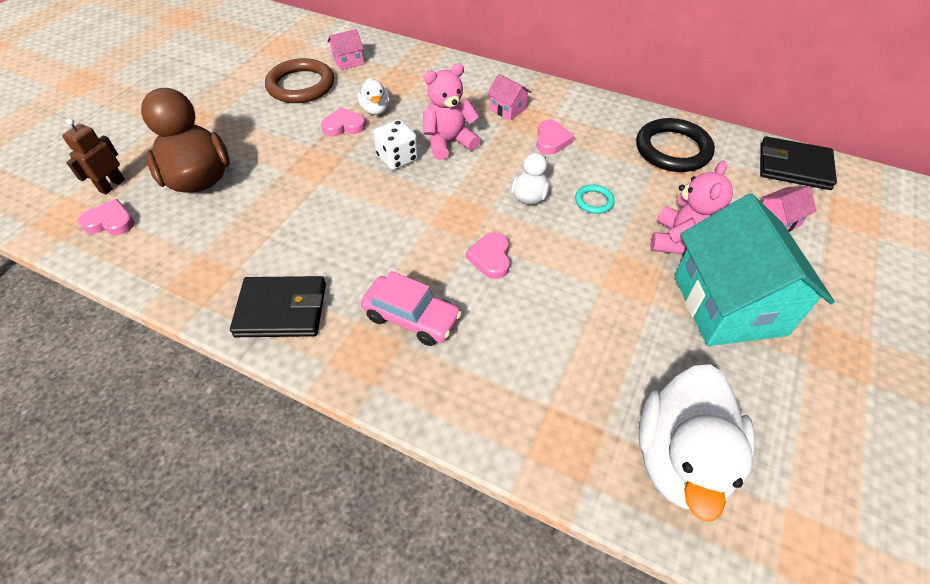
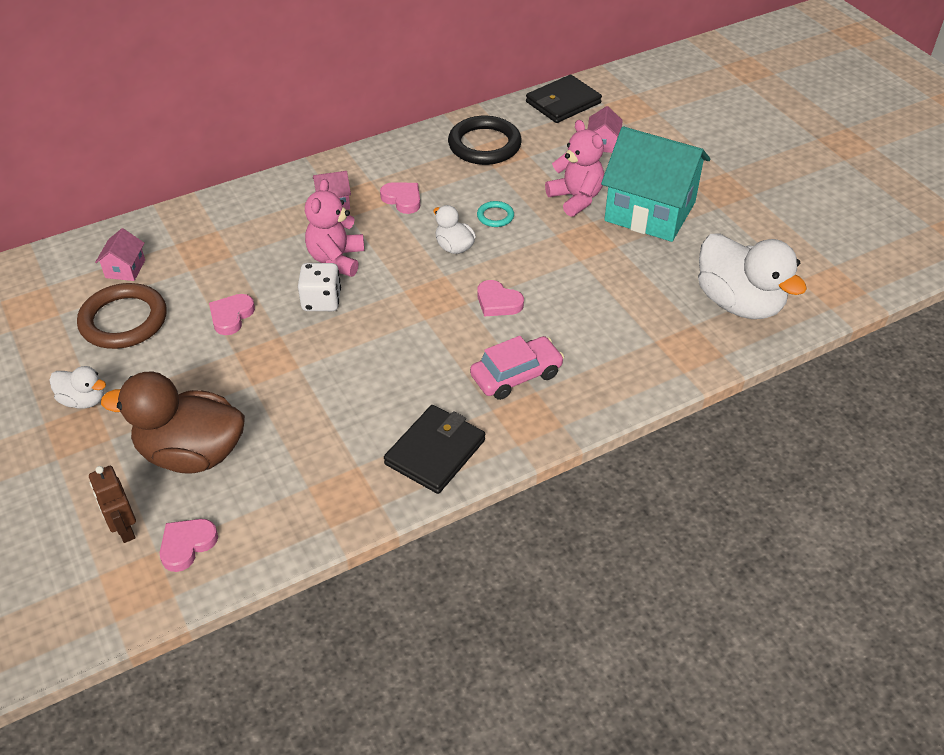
camera: 55 degrees left, 5 degrees down
white duck [357,78,390,115] -> white duck moved to [49,366,106,409]

